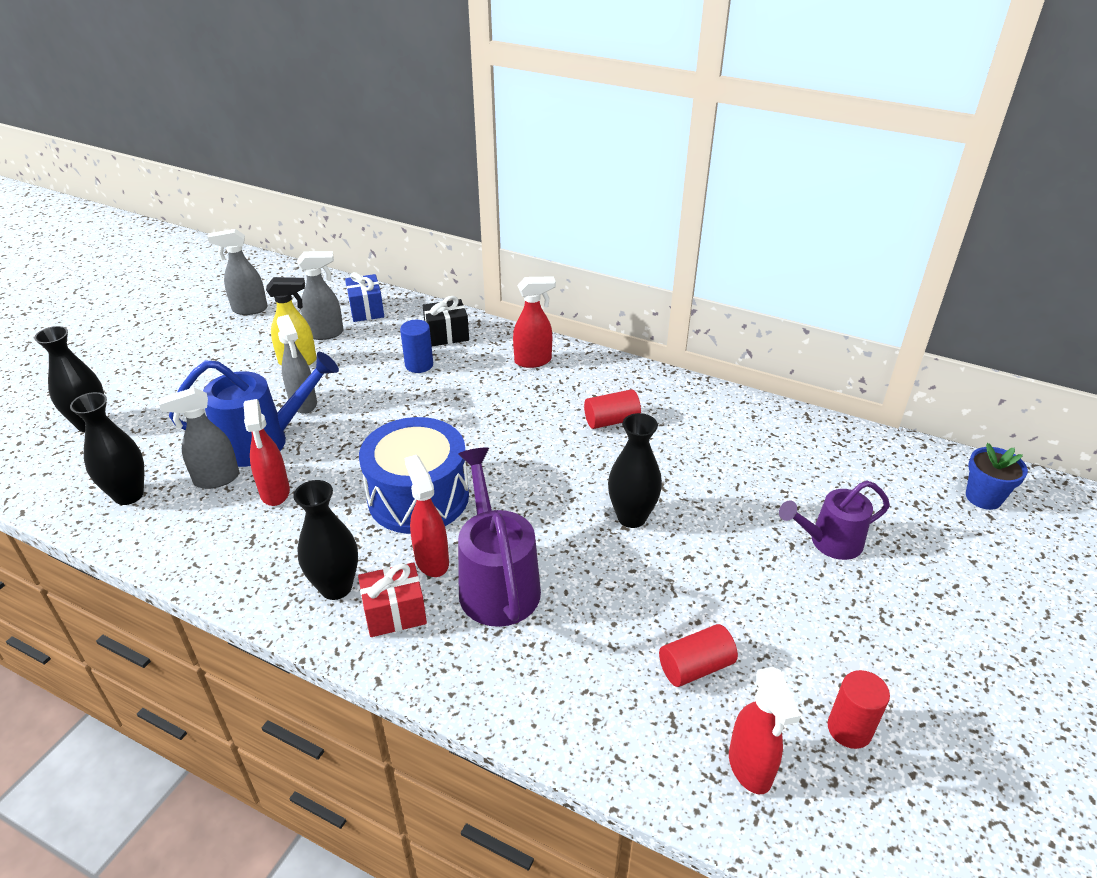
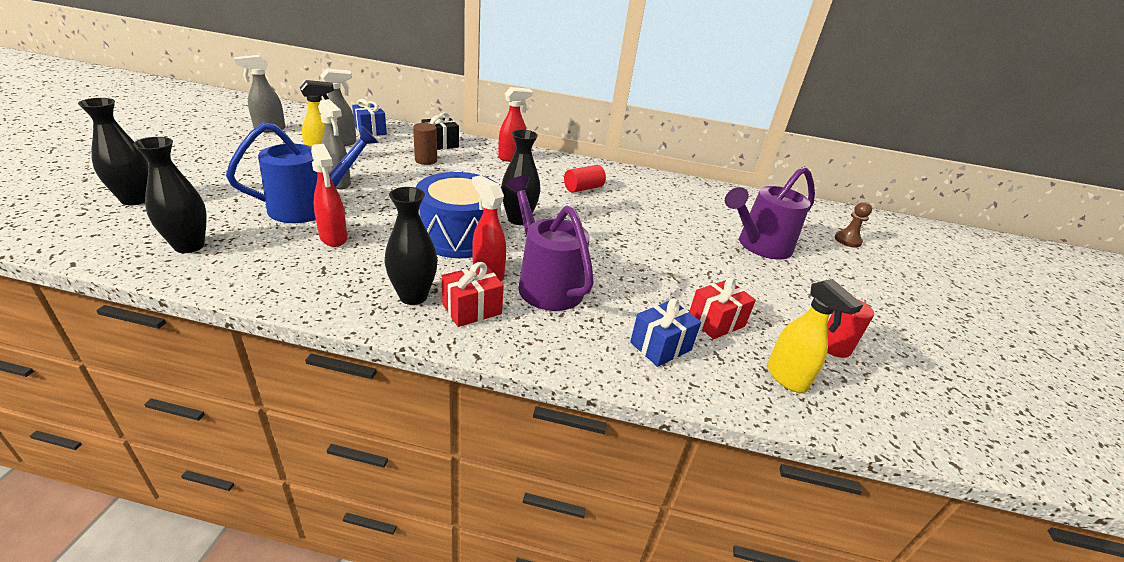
camera: 20 degrees left, 5 degrees down
grey spray bottle [158,387,239,489] -> none
blue cylinder [400,320,433,373] -> brown cylinder [413,123,437,165]
black vase [608,413,662,528] -> black vase moved to [501,130,541,225]
red cylinder [659,624,738,687] -> red gift [689,277,756,339]
red spray bottle [729,667,801,794] -> yellow spray bottle [767,279,863,393]
purple watering can [779,480,890,560] -> purple watering can [725,166,815,259], size x1.52
blue flower pot [966,443,1028,510] -> none
none -> blue gift [630,298,701,367]
none -> brown pawn [835,202,872,248]

